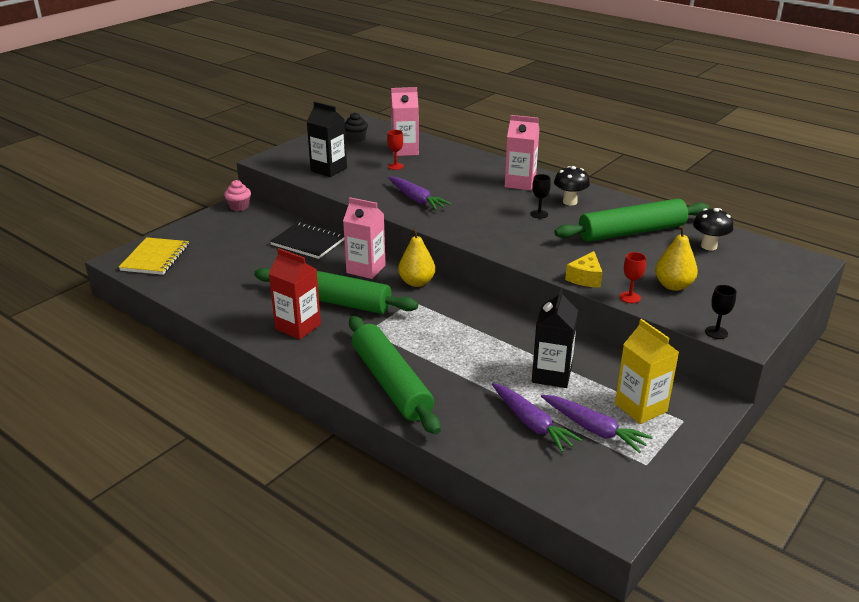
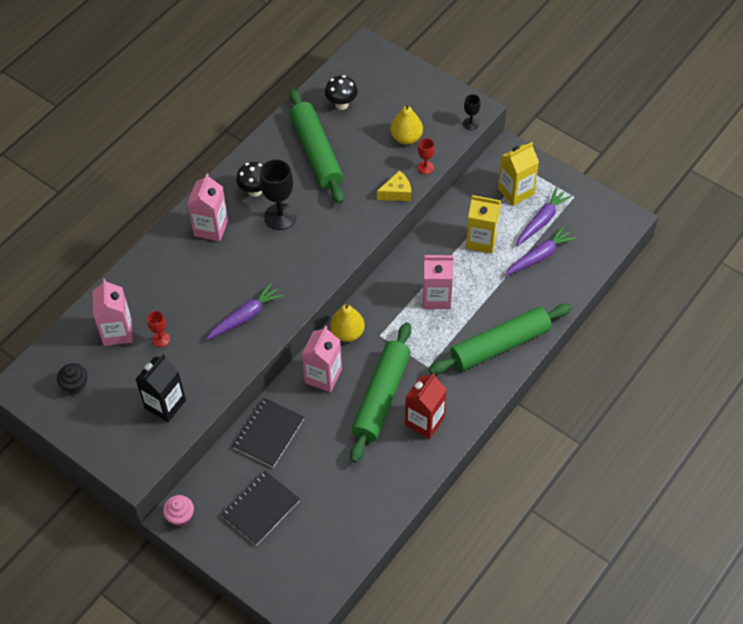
camera: 90 degrees left, 25 degrees up
yellow notebook [119,237,189,275] -> none
black goblet [531,174,551,219] -> black goblet [259,159,297,230], size x1.92
black carton [532,288,578,388] -> yellow carton [466,195,501,254]
yellow cheese [565,251,602,287] -> yellow cheese turned 45 degrees counterclockwise [377,170,411,201]
none -> black notebook [221,470,300,546]
none -> pink carton [423,255,453,309]

